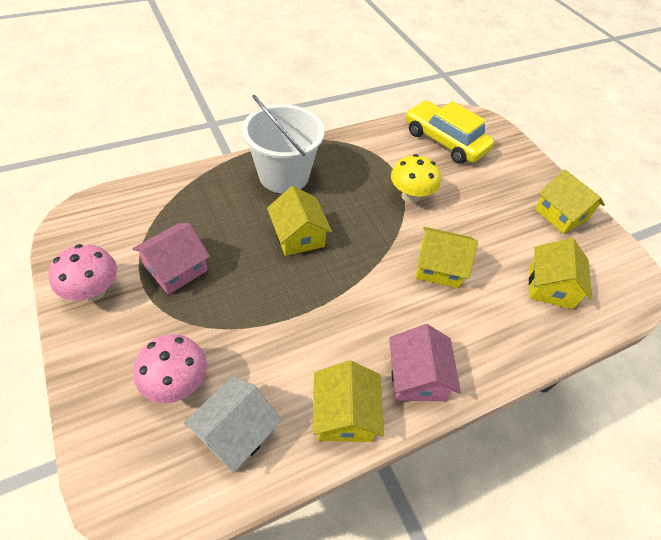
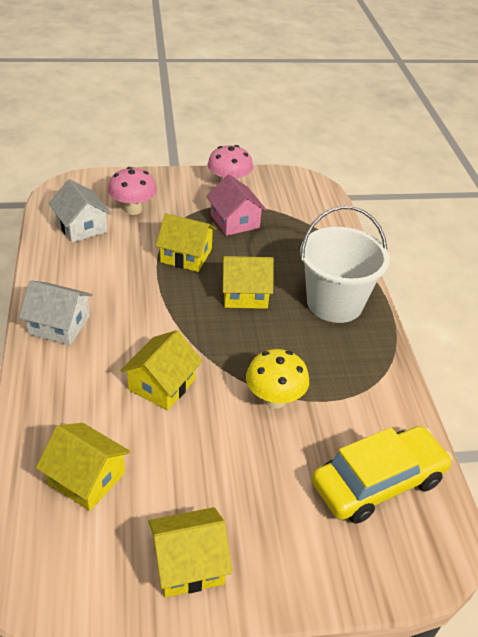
camera: 110 degrees right, 10 degrees down
yellow house [313,361,384,442] -> yellow house moved to [155,213,217,272]
pink house [389,324,461,401] -> white house [19,280,93,345]

